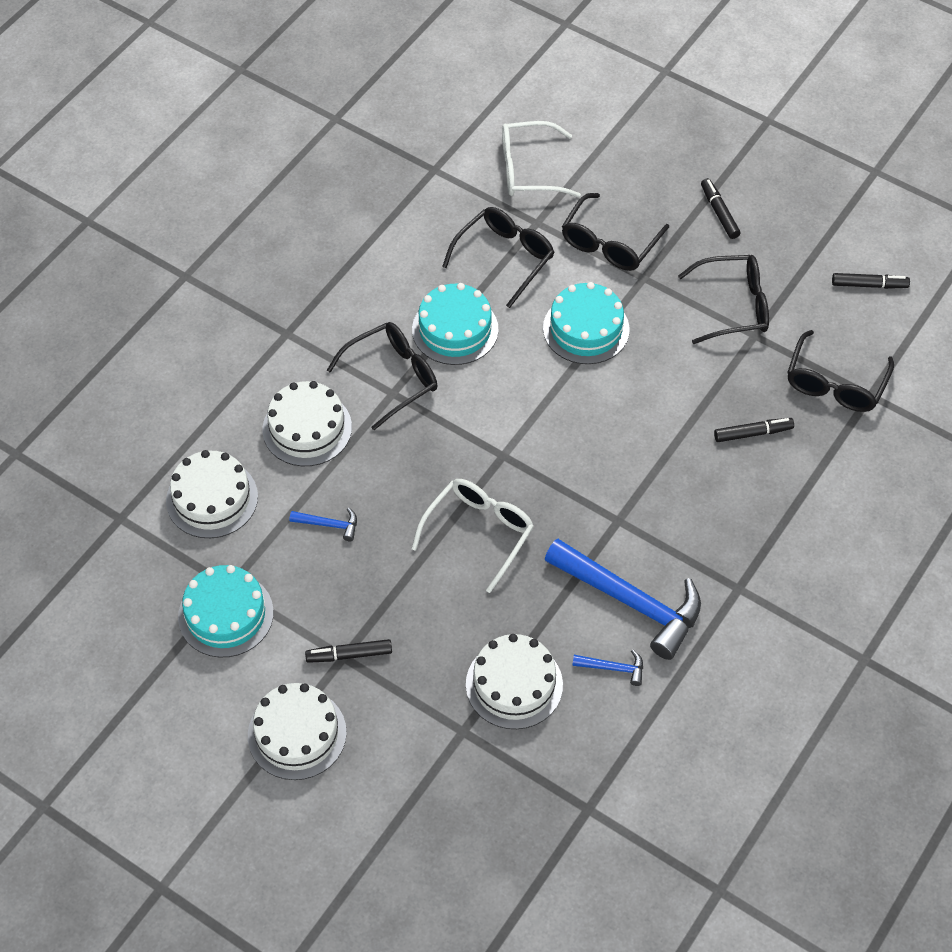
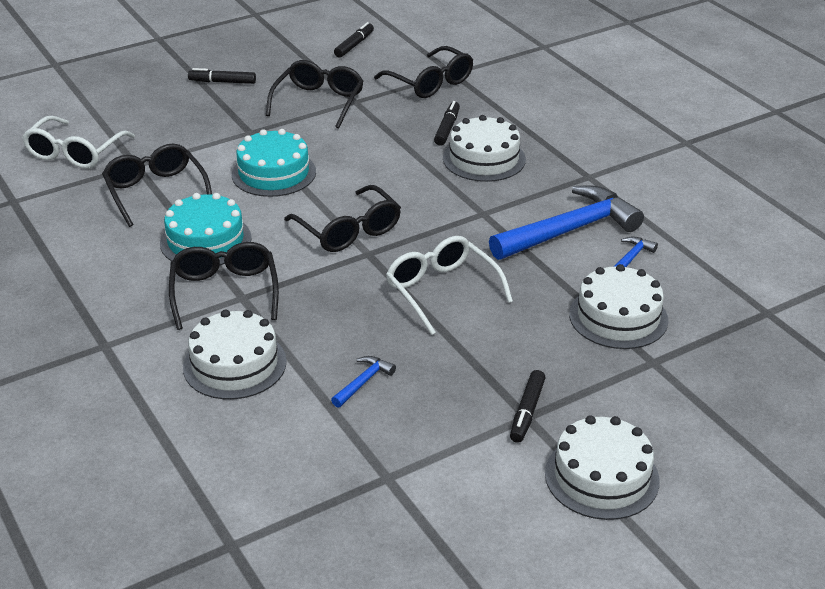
camera: 65 degrees left, 20 degrees down
white cake [166,450,258,538] -> white cake moved to [443,115,526,182]
turquoise cake [178,565,274,657] -> none
black glasses [562,193,669,271] -> black glasses moved to [284,185,401,252]

